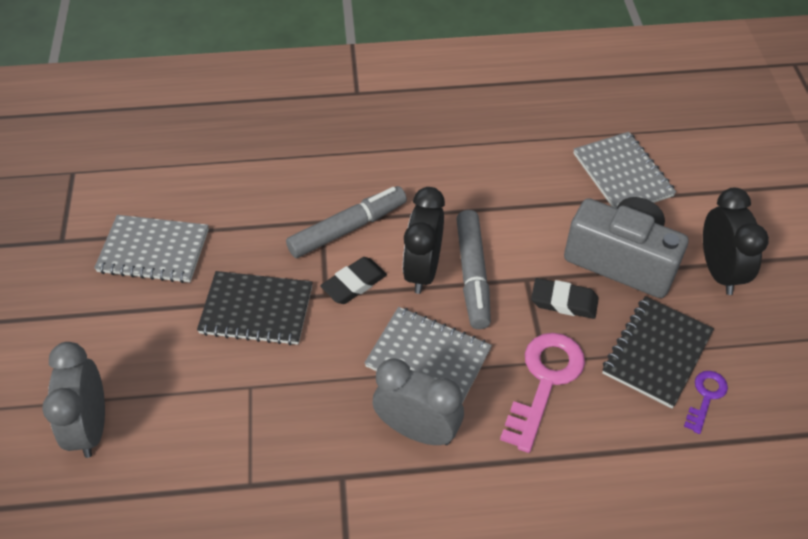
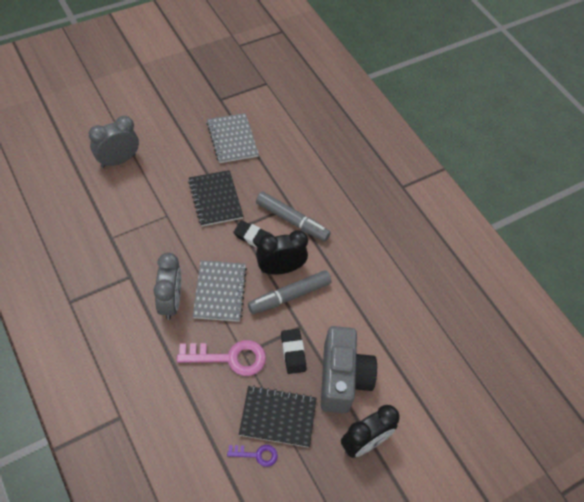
camera: 60 degrees right, 5 degrees up
grey notebook [573,132,676,208] -> none

